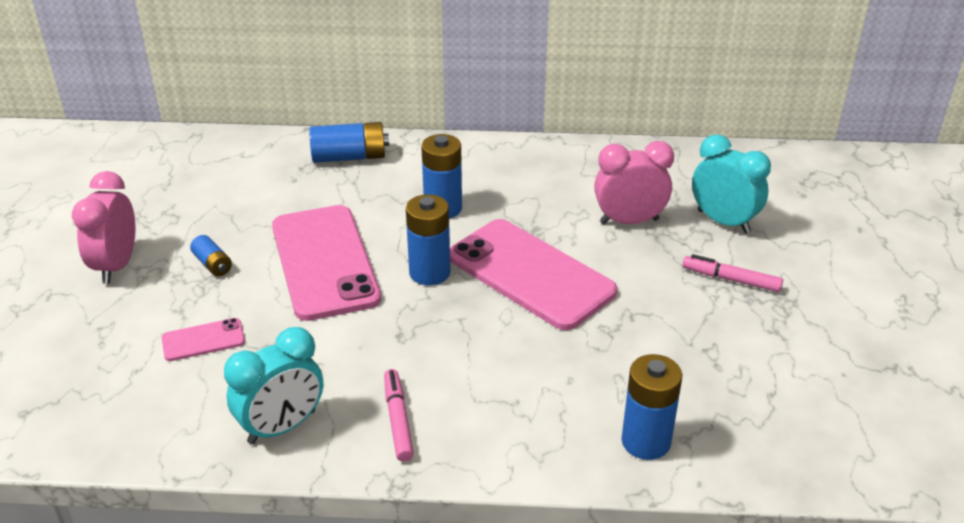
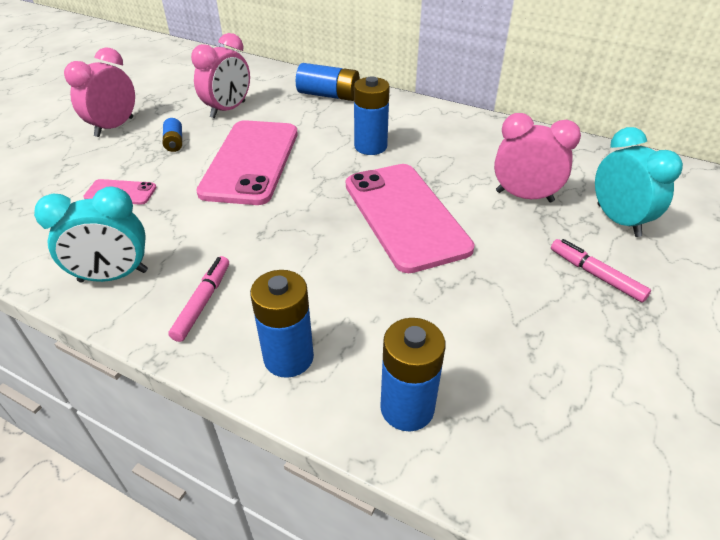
camera: 25 degrees right, 5 degrees up
blue battery [406,194,450,286] -> blue battery moved to [250,270,314,378]
none -> pink clock [191,33,250,118]

